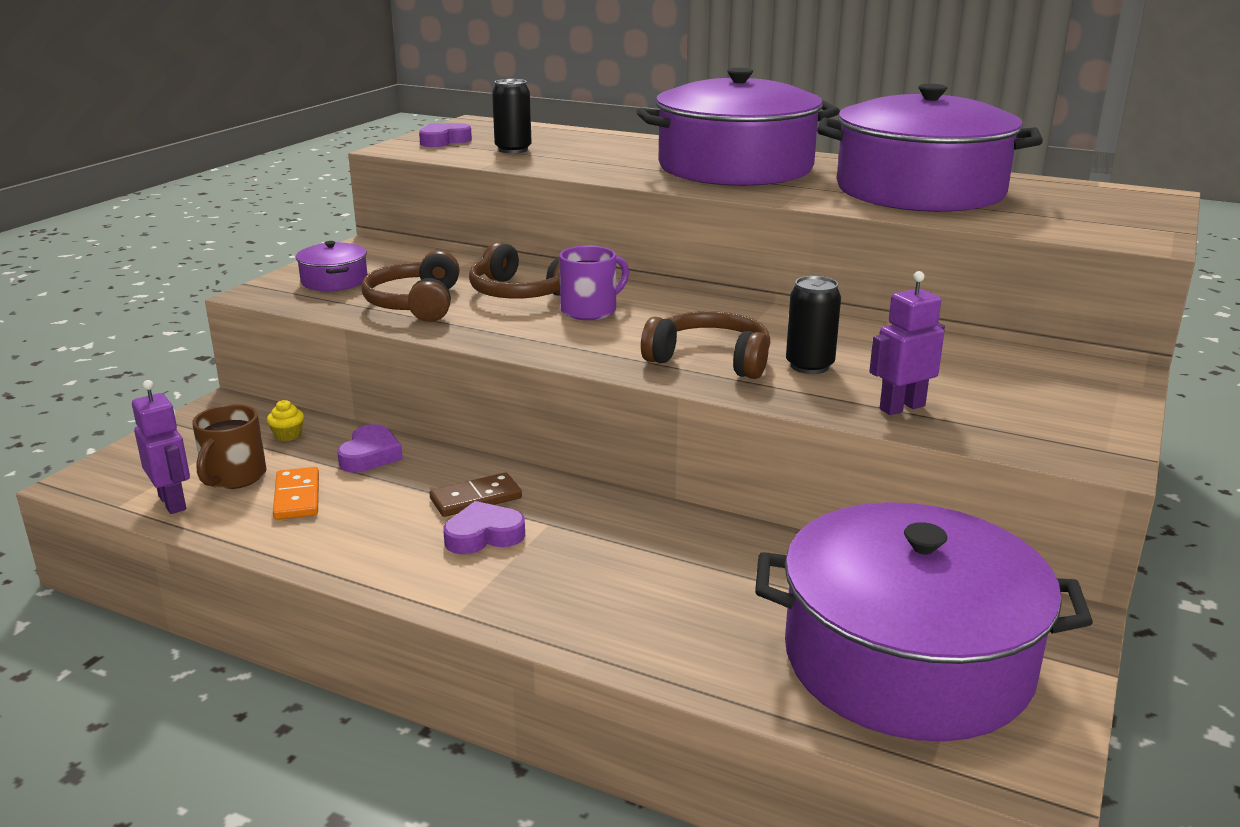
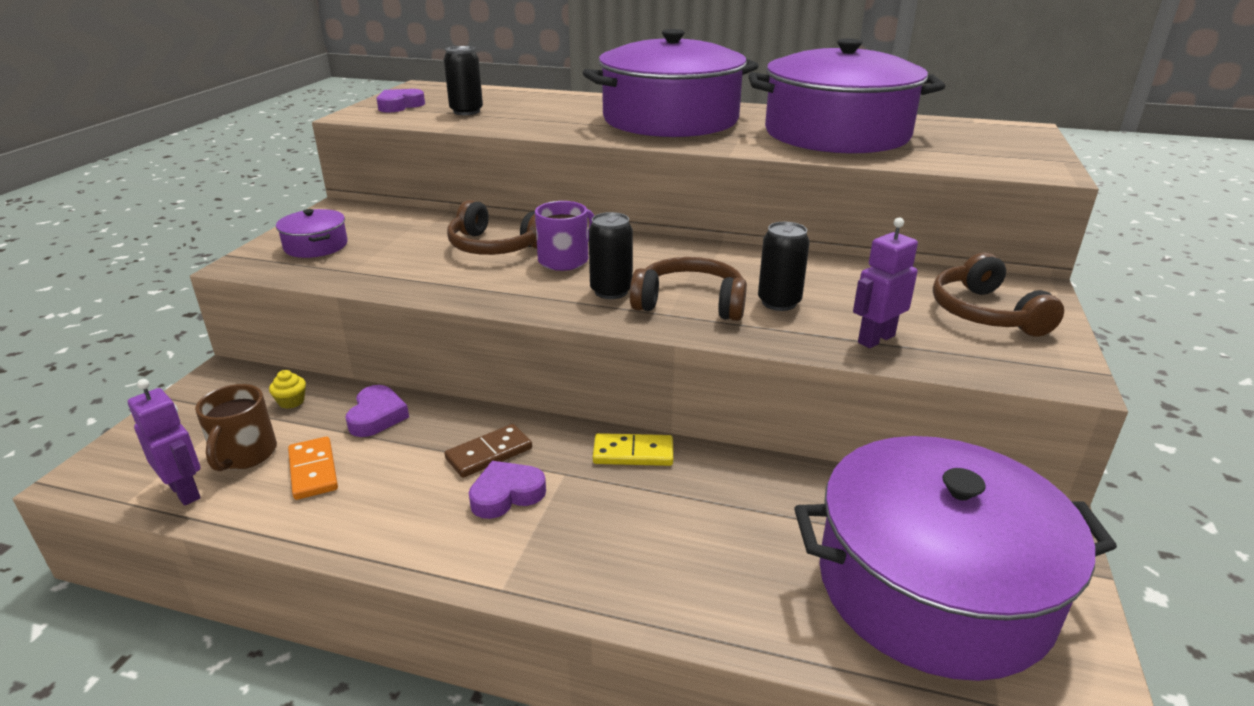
camera: 10 degrees left, 5 degrees up
brown headphones [362,250,460,322] -> brown headphones moved to [933,253,1064,337]
none -> black can [588,212,633,299]
none -> yellow domino [593,433,673,466]

